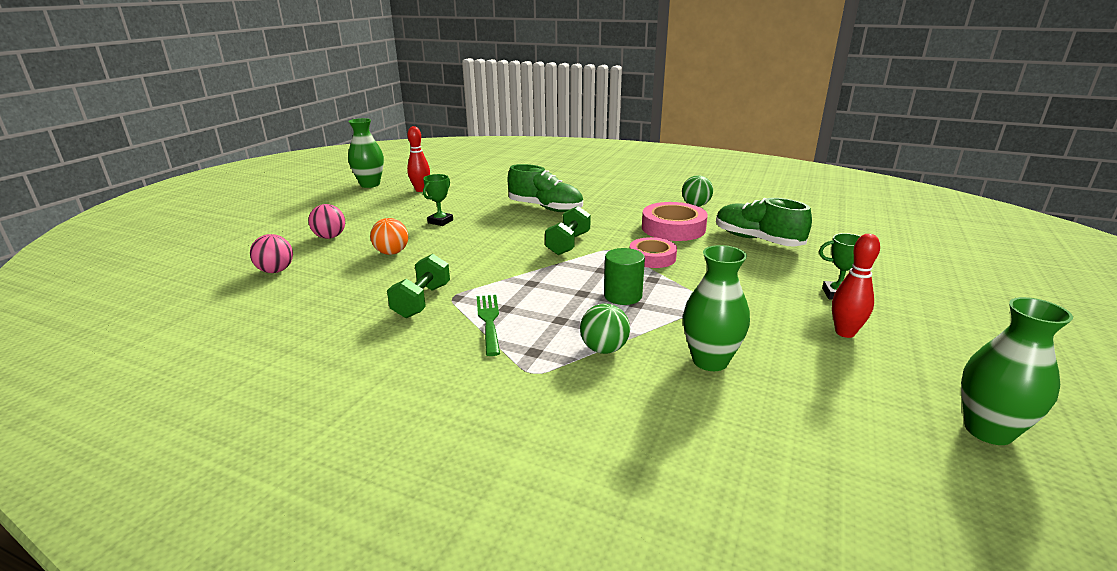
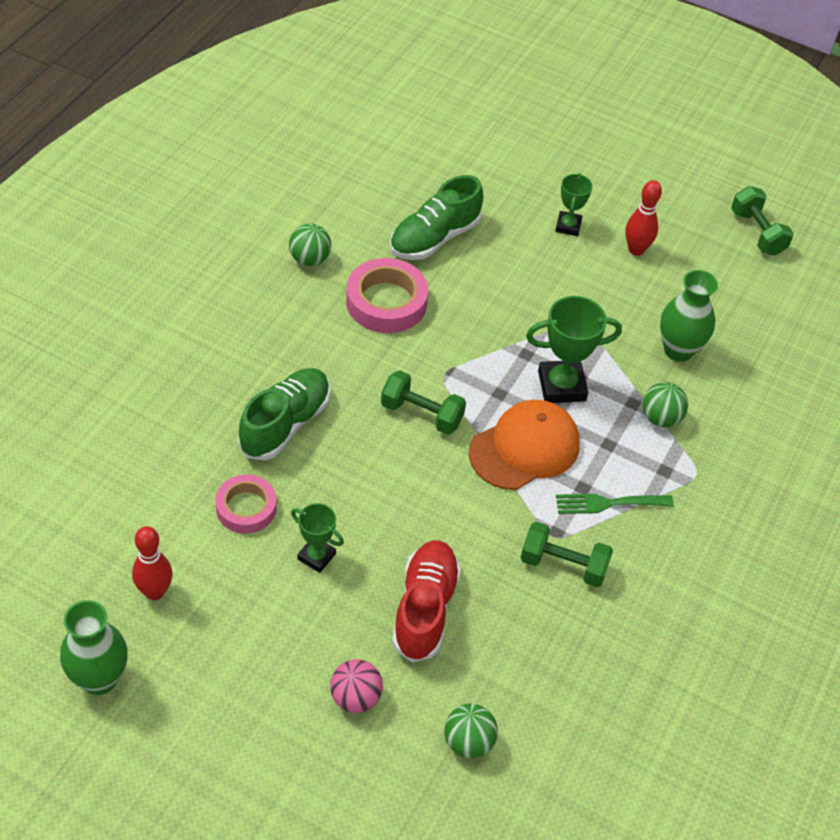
camera: 90 degrees left, 25 degrees up
pink ball [250,234,293,273] -> green ball [444,704,498,758]
orange ball [370,218,408,255] -> red shoe [392,540,461,663]
green cylinder [604,248,645,305] -> green trophy [526,296,622,403]
pink tape [630,237,677,268] -> pink tape moved to [215,474,277,534]
green vase [961,297,1073,445] -> green dumbbell [731,186,794,256]
none -> orange cap [469,400,580,490]

